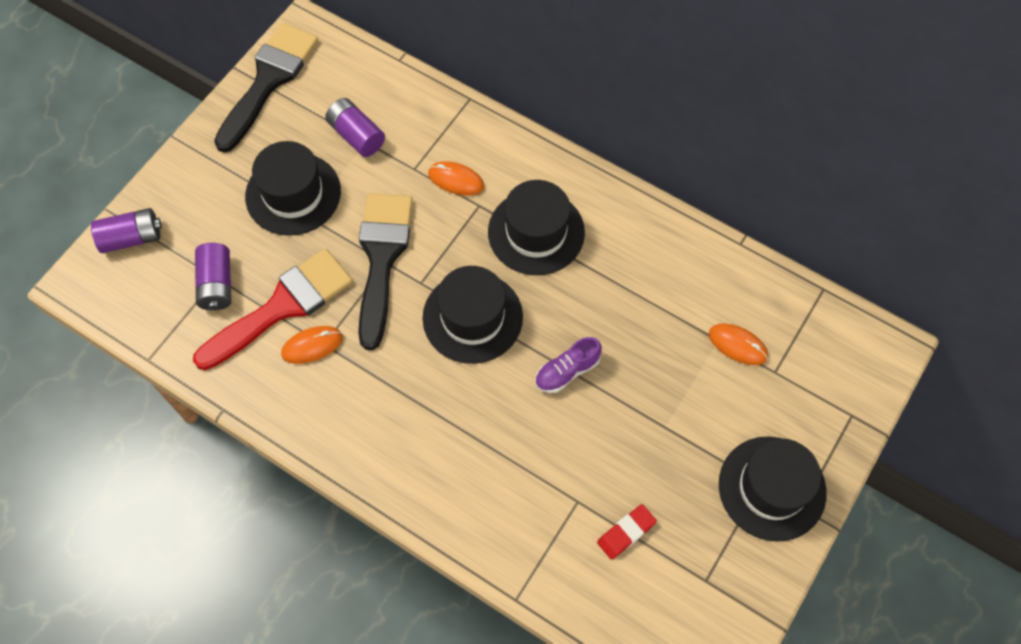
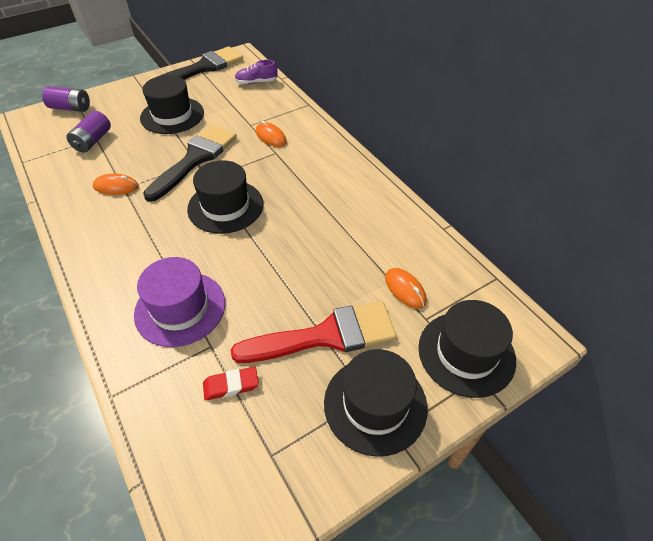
camera: 25 degrees right, 15 degrees down
red brush [193,248,353,370] -> red brush moved to [231,301,397,363]
purple battery [325,98,385,157] -> none
black hat [488,180,585,275] -> black hat moved to [418,300,516,398]
purple shoe [535,337,602,393] -> purple shoe moved to [235,60,278,84]
none -> purple hat [134,257,225,347]

